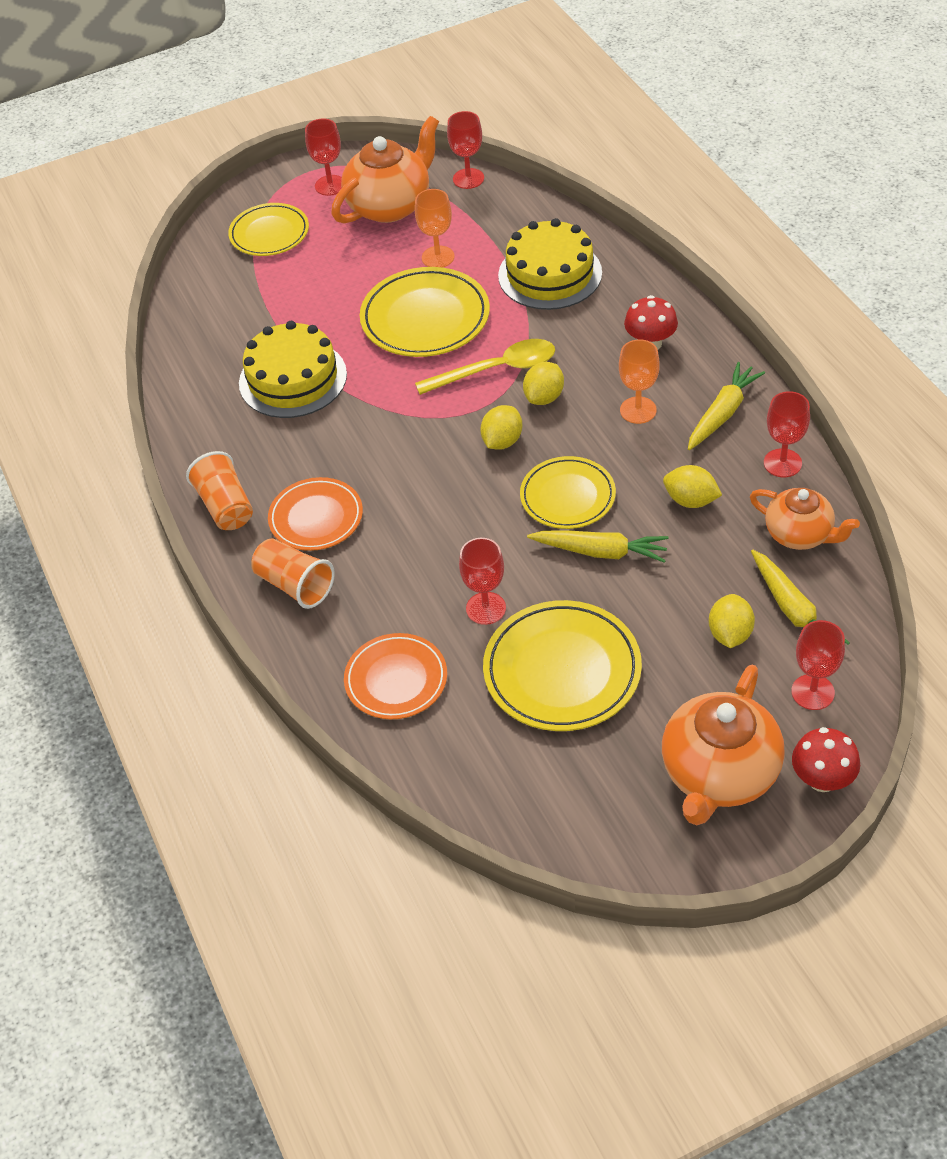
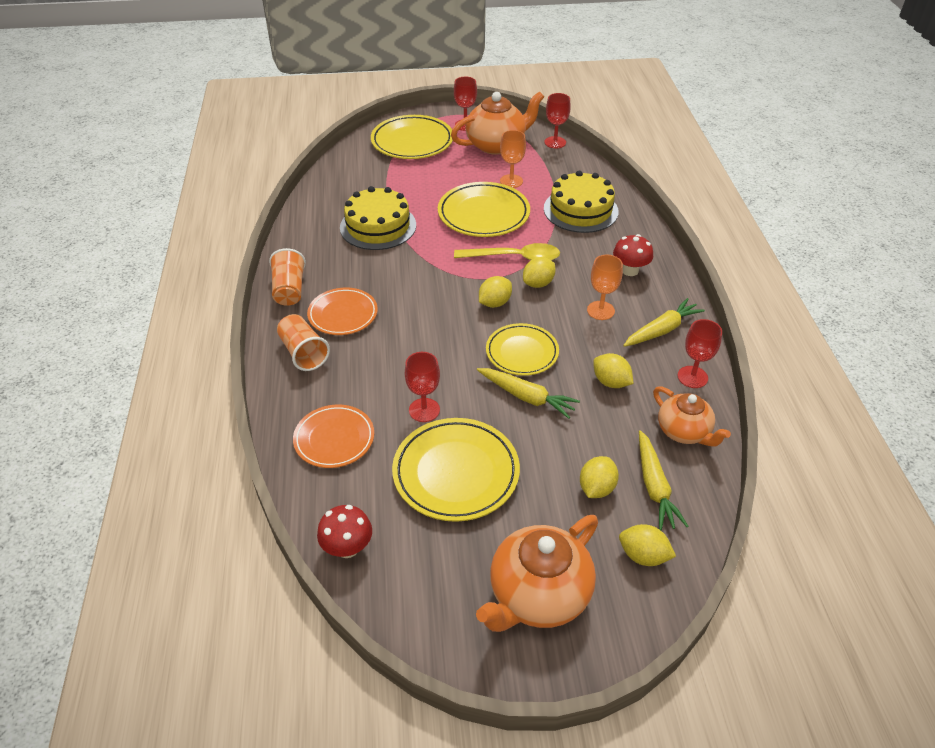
camera: 15 degrees right, 5 degrees down
yellow plate [228,203,309,256] -> yellow plate [371,115,453,159], size x1.51
red goblet [791,620,845,710] -> yellow lemon [619,524,676,566]
red mushroom [792,727,860,792] -> red mushroom moved to [317,505,372,558]

